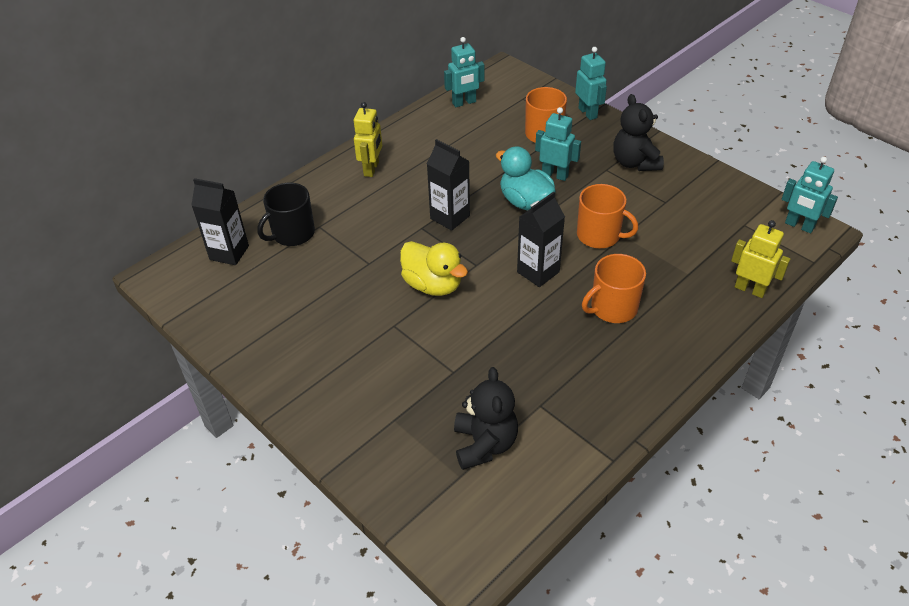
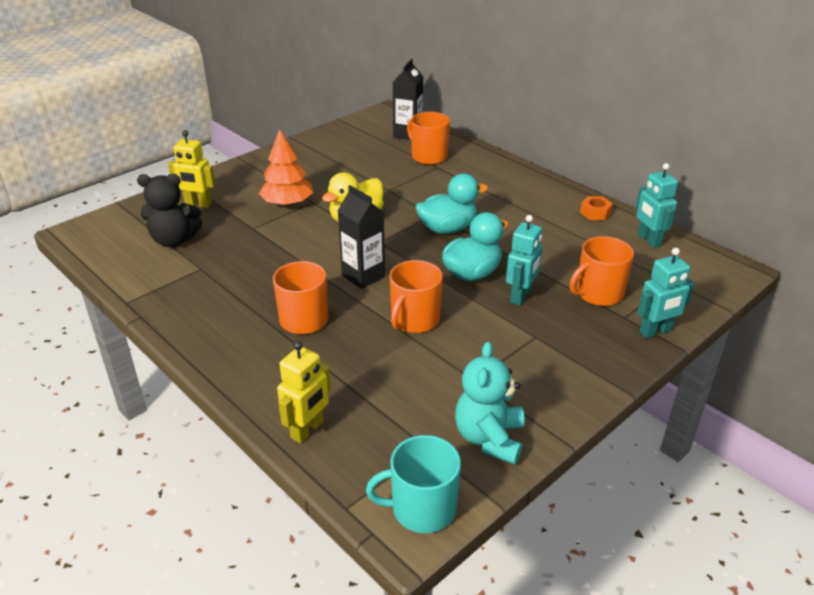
camera: 90 degrees right, 10 degrees down
black mug [257,183,315,246] -> orange mug [407,112,450,165]
yellow robot [354,102,382,177] -> yellow robot moved to [168,130,216,208]
black carton [427,139,470,231] -> turquoise duck [415,174,488,234]
black teddy bear [613,94,664,171] -> none
turquoise robot [782,156,838,233] -> turquoise mug [366,435,461,533]
none -> orange tree [259,129,313,207]
none -> turquoise teddy bear [455,341,525,464]
none -> orange nut [580,196,613,220]

